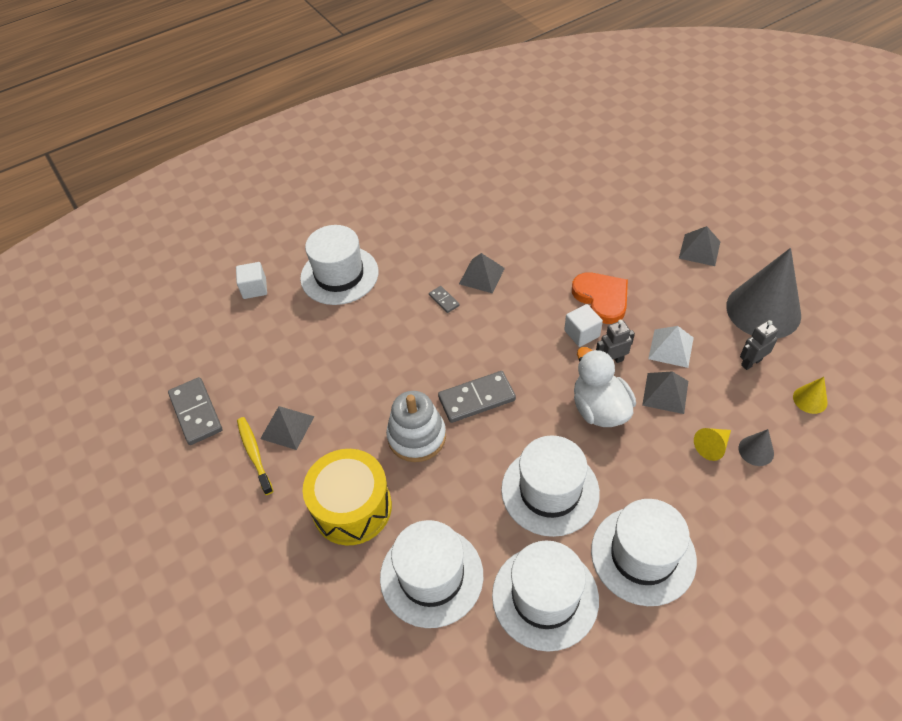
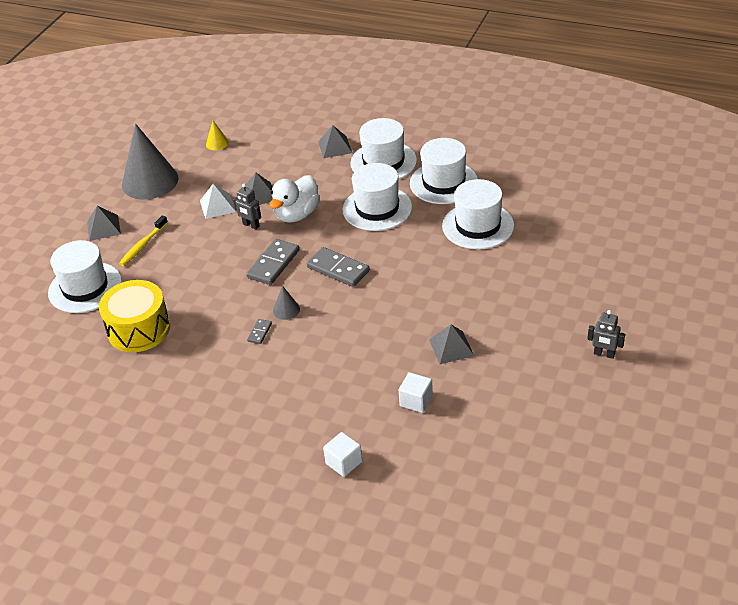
camera: 125 degrees left, 10 degrees down
grey domino [168,377,222,445] -> grey domino moved to [246,239,299,285]
yellow toothbrush [237,417,273,495] -> yellow toothbrush moved to [119,216,168,266]
white hat [300,225,378,305] -> white hat moved to [48,240,122,313]
yellow drum [303,449,392,545] -> yellow drum moved to [99,280,170,352]
white stacking toy [386,391,446,462] -> none
grey pyramid [459,253,505,293] -> grey pyramid moved to [318,125,352,158]
white cube [564,304,603,347] -> white cube moved to [399,372,433,413]
orange heart [572,273,628,324] -> none
yellow cone [694,428,731,461] -> none
grey cone [739,429,774,466] -> grey cone moved to [273,285,300,320]
grey robot [740,320,778,370] -> grey robot moved to [587,310,625,359]

